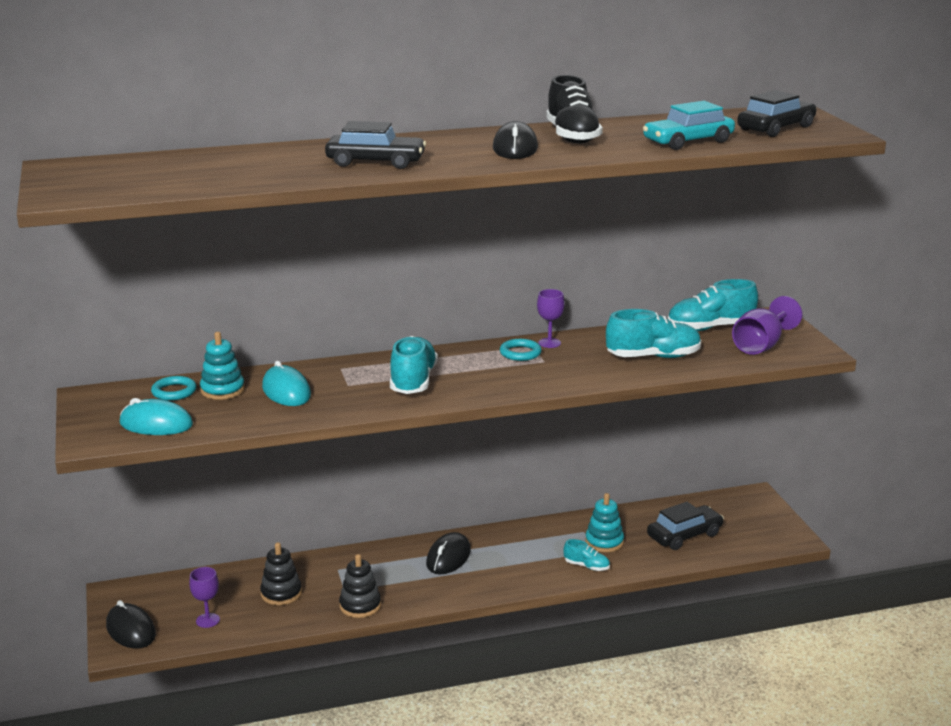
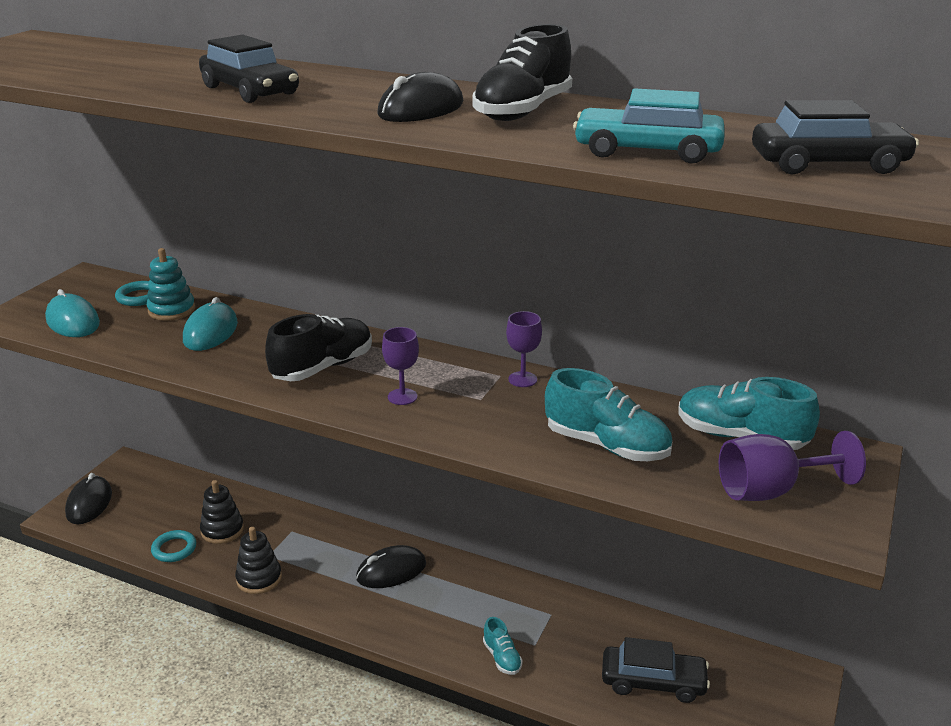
camera: 40 degrees right, 5 degrees up
purple goblet [189,567,220,628] -> purple goblet moved to [382,327,419,405]
turquoise shoe [390,336,438,394] -> black shoe [265,314,372,381]
turquoise ring [500,339,542,361] -> turquoise ring moved to [151,530,196,562]
turquoise stacking toy [585,493,624,552] -> none

